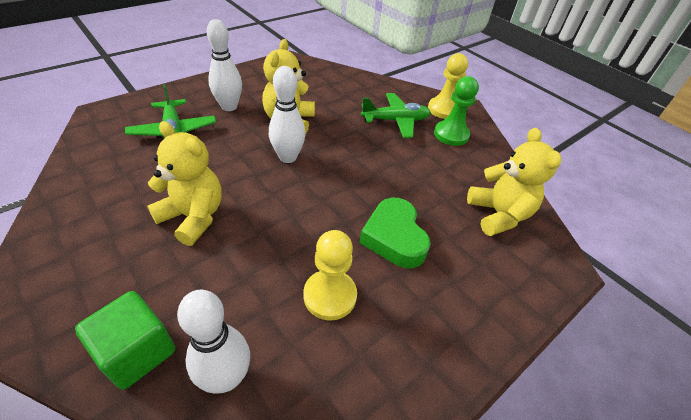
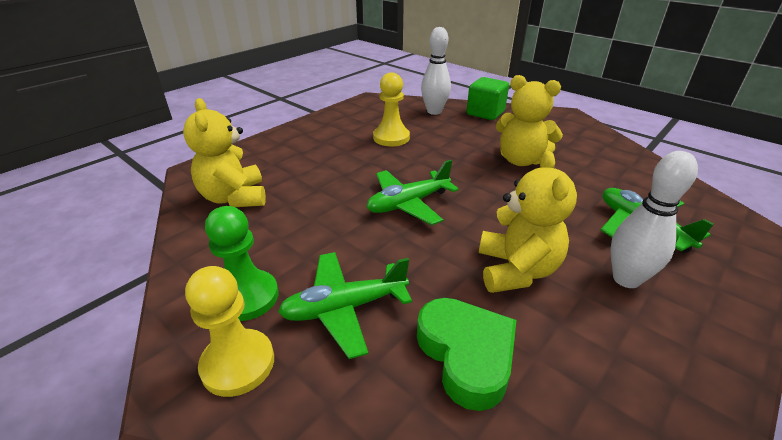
camera: 175 degrees right, 10 degrees down
white bowling pin [269,66,306,163] -> none
green heart [359,198,431,268] -> green heart moved to [417,298,517,411]
none -> green plane [367,160,459,225]

